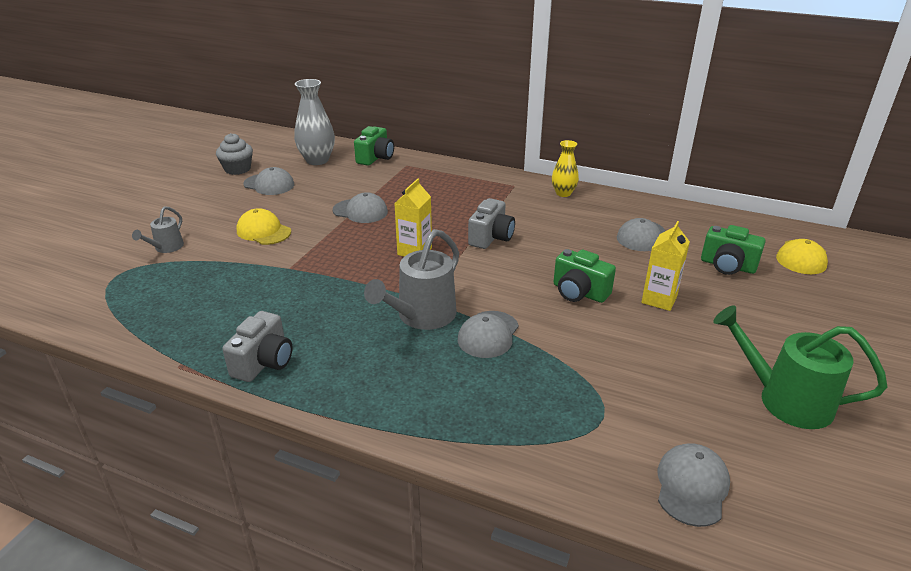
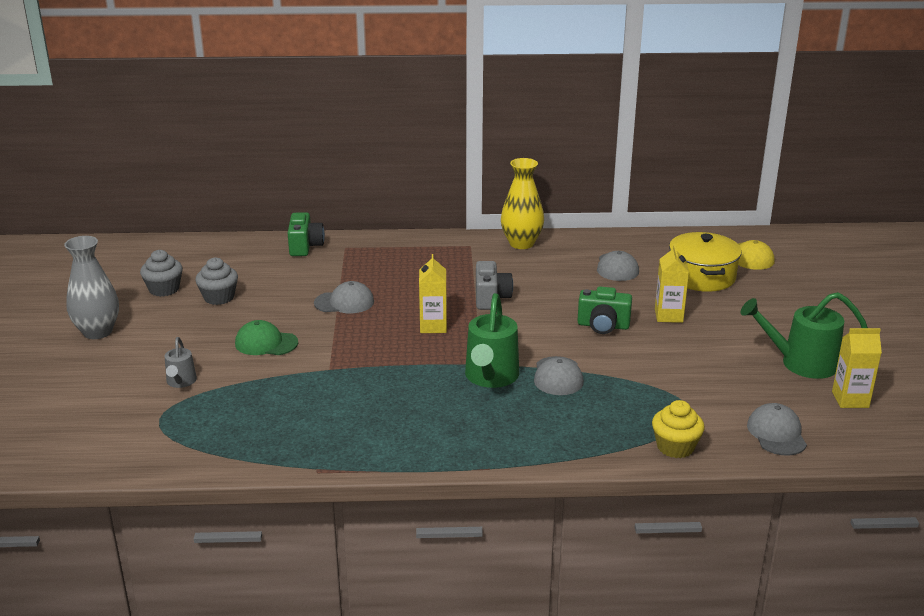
camera: 25 degrees left, 5 degrees down
grey camera [222,311,293,382] -> none
yellow cap [236,208,291,245] -> green cap [235,320,298,355]
grey cap [243,167,294,195] -> grey cupcake [195,257,238,305]
grey vase [294,79,335,165] -> grey vase moved to [64,236,119,339]
grey watering can [364,229,459,330] -> green watering can [465,293,519,388]
yellow vase [552,140,579,197] -> yellow vase [501,158,544,249], size x1.61
green camera [701,225,765,275] -> yellow pot [669,232,742,292]
none -> yellow cupcake [652,400,705,458]
none -> yellow carton [832,328,882,408]

